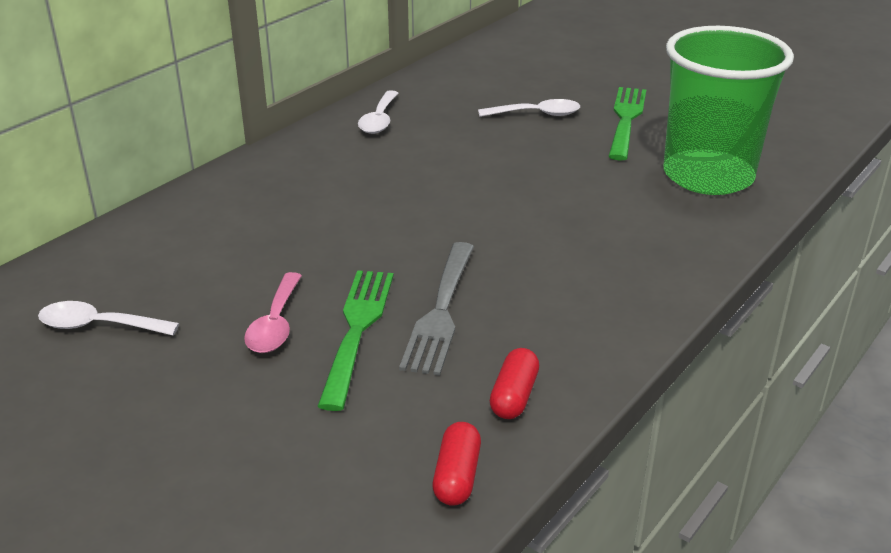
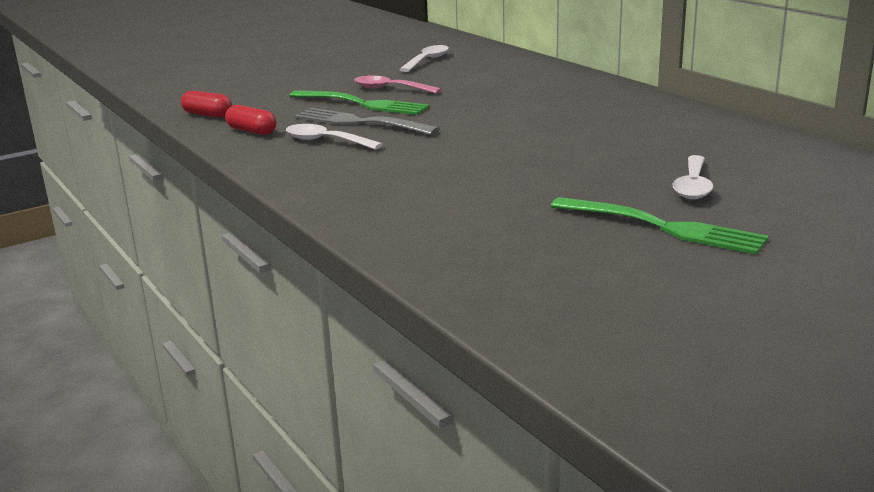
camera: 110 degrees right, 10 degrees down
white spoon [358,90,398,134] -> white spoon moved to [286,124,383,150]
green cup [663,26,794,195] -> none

